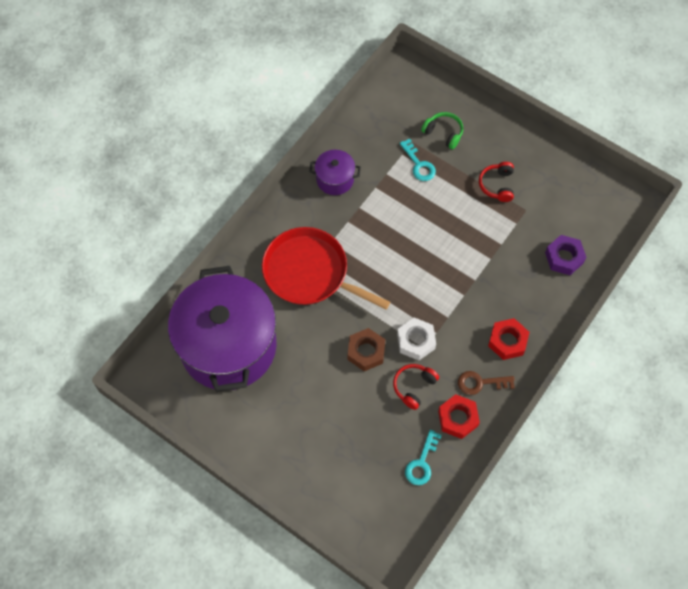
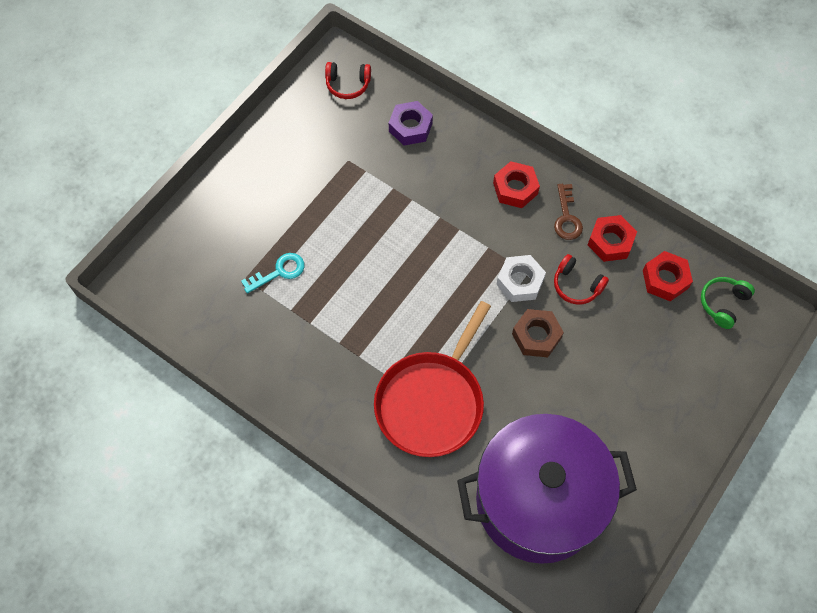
camera: 90 degrees left, 0 degrees up
purple pot [309,150,361,195] -> none
turquoise key [405,430,442,485] -> red nut [643,251,693,301]
green headphones [421,112,463,149] -> green headphones moved to [701,277,755,329]
red headphones [479,162,514,202] -> red headphones moved to [325,62,371,99]

